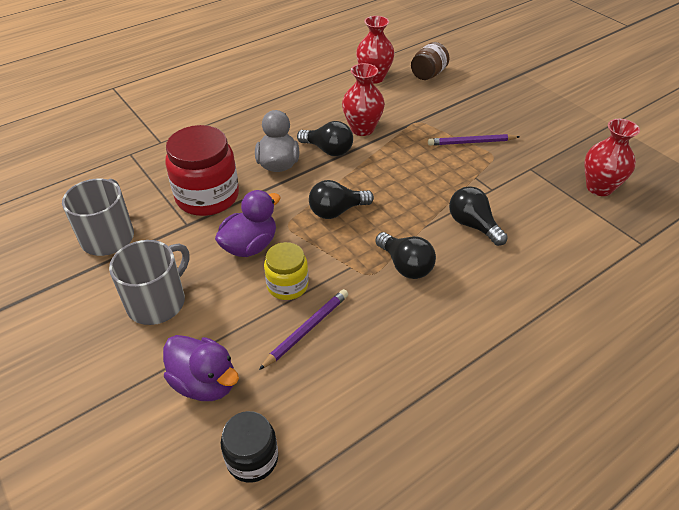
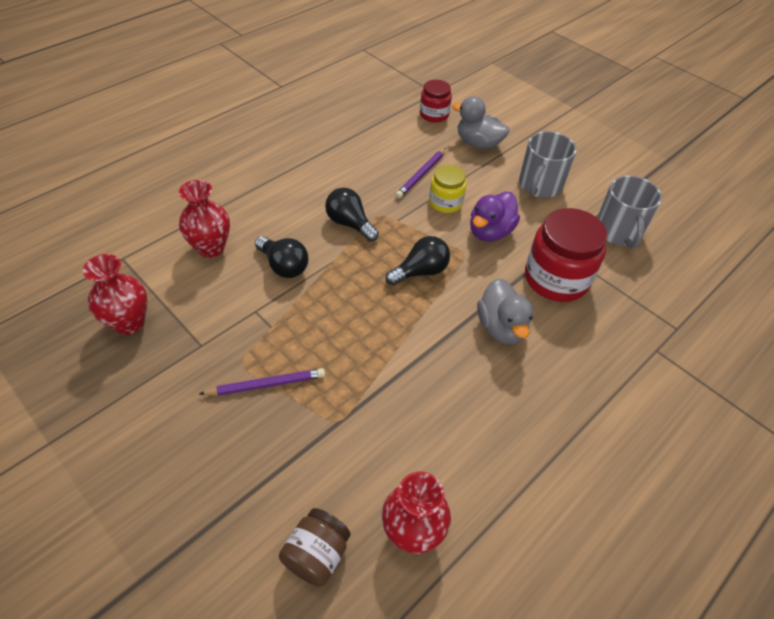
camera: 170 degrees right, 5 degrees up
purple duck [163,335,239,401] -> grey duck [452,96,510,149]
black jar [221,411,278,483] -> red jar [420,80,452,123]
black light bulb [297,121,353,156] -> none
red vase [342,63,385,136] -> red vase moved to [179,180,230,258]

